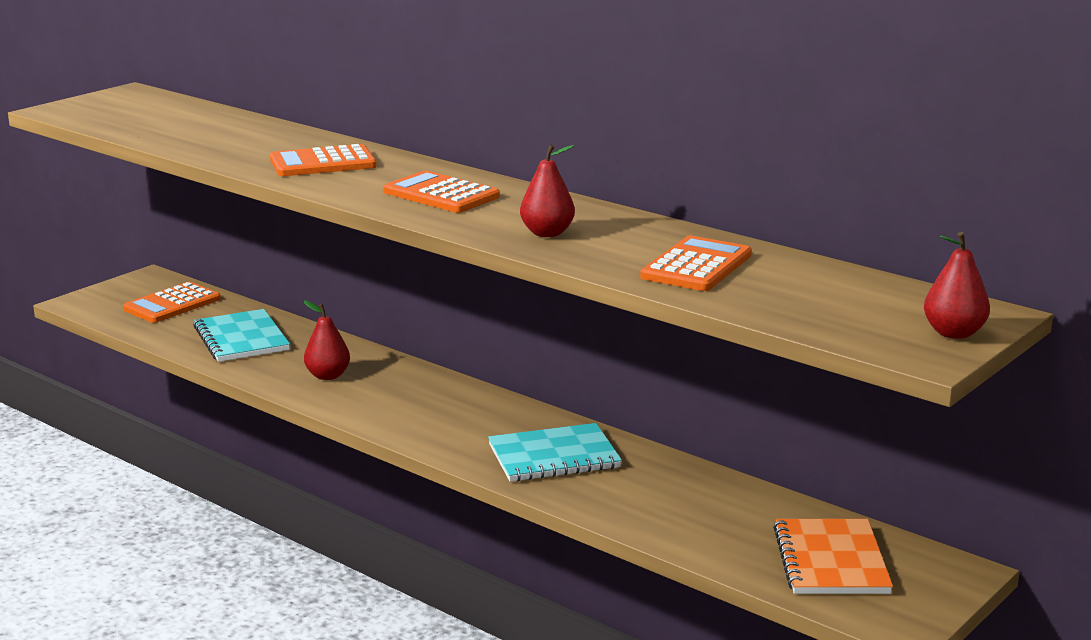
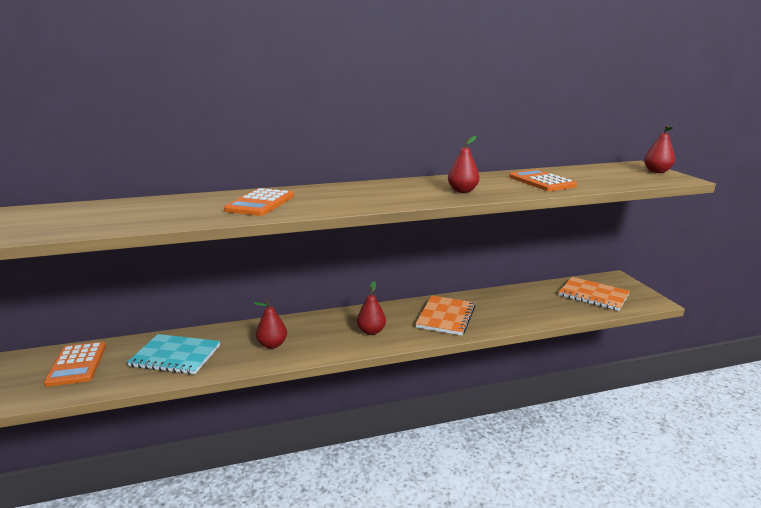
camera: 55 degrees left, 0 degrees up
orange calculator [383,171,500,213] -> none
turquoise notebook [488,423,622,482] -> orange notebook [415,296,476,336]
none -> red pear [357,281,386,335]

